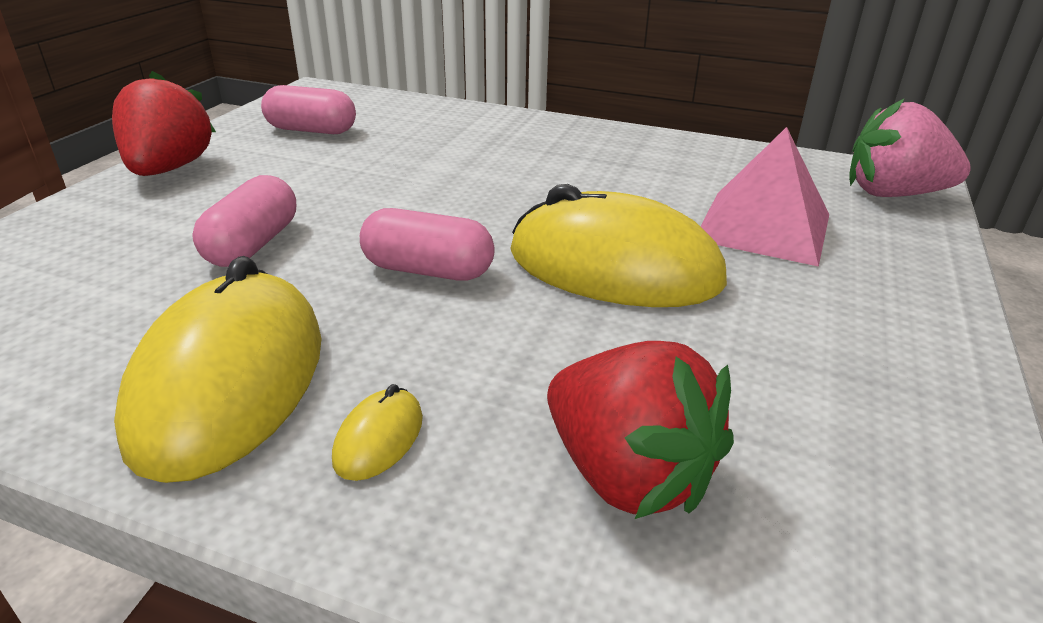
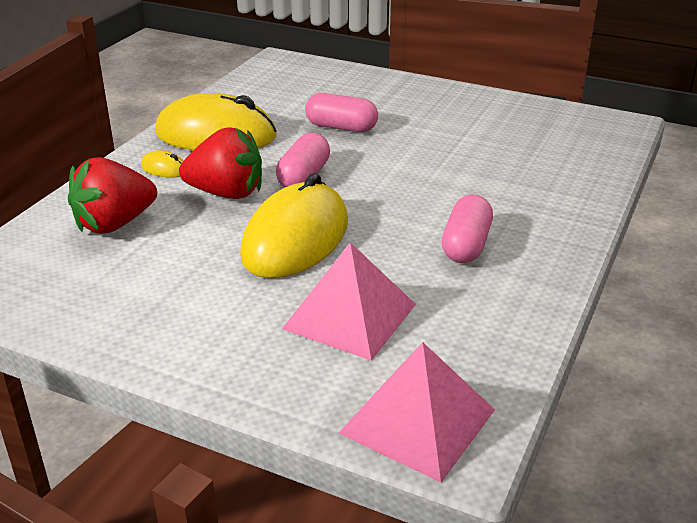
camera: 95 degrees right, 0 degrees up
red strawberry [112,71,216,176] -> red strawberry moved to [179,127,262,199]
pink capsule [261,85,356,134] -> pink capsule moved to [442,195,493,263]
pink strawberry [849,98,971,197] -> pink pyramid [339,342,495,482]

